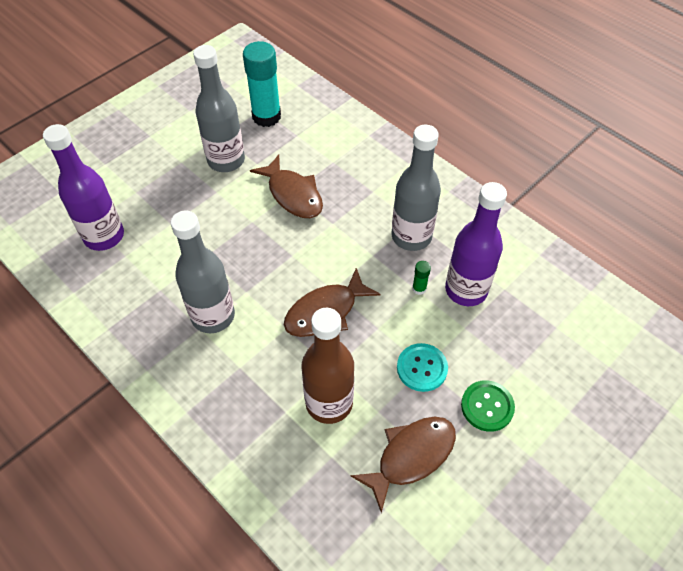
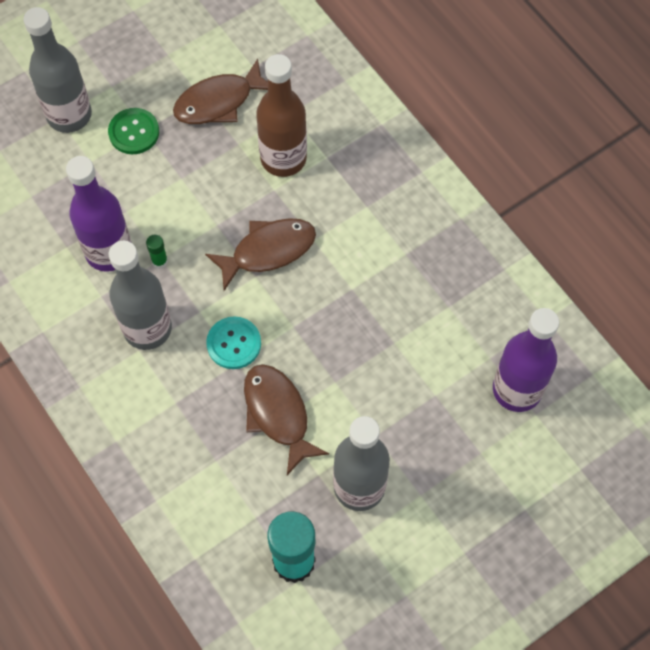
camera: 170 degrees left, 10 degrees up
grey bottle [171,211,235,333] -> grey bottle moved to [23,7,92,133]
turquoise button [397,343,448,392] -> turquoise button moved to [206,316,261,369]

